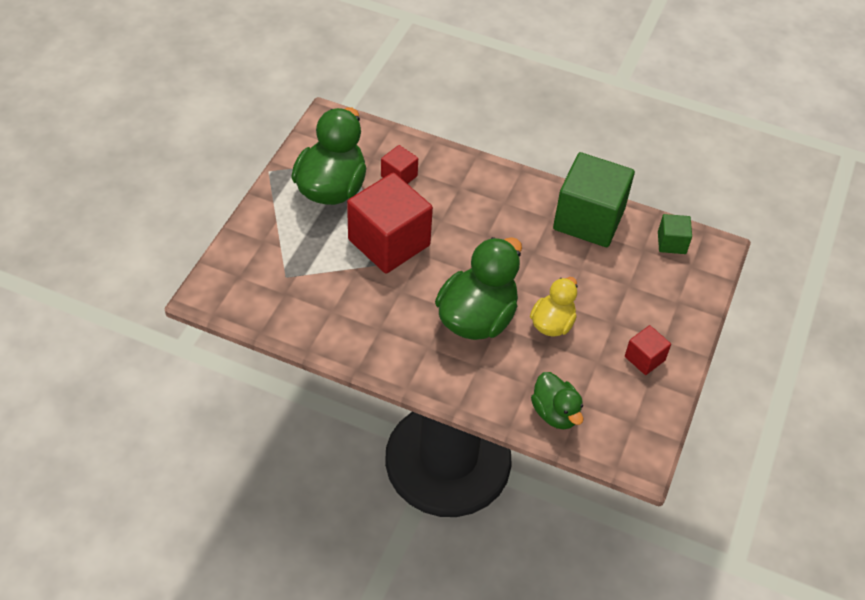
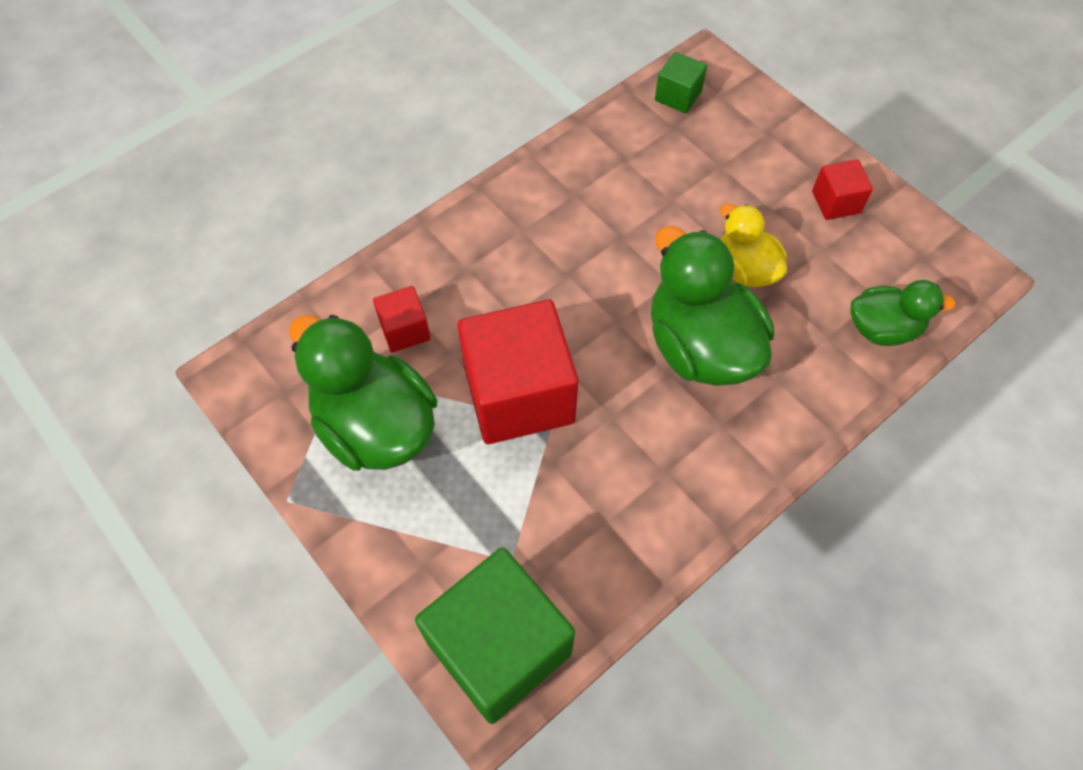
camera: 60 degrees left, 10 degrees up
green cube [553,152,635,247] -> green cube moved to [415,547,575,724]

